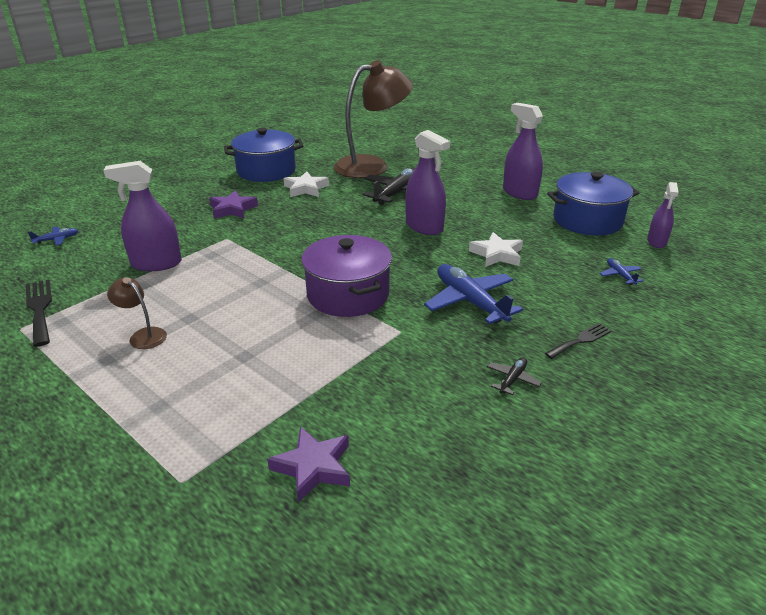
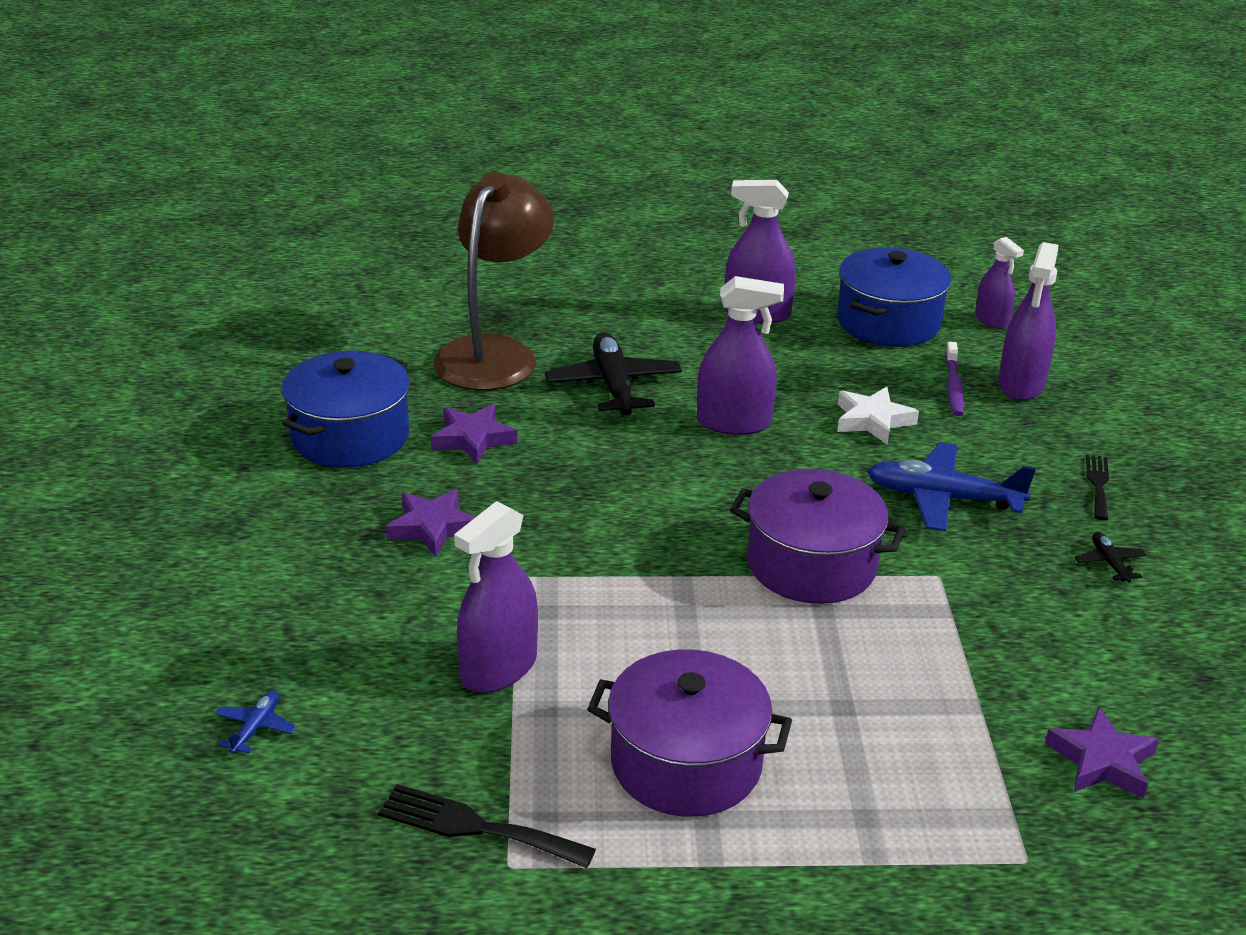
camera: 45 degrees left, 0 degrees up
brown lamp [107,277,167,349] -> purple pot [587,650,792,817]
white star [283,171,329,197] -> purple star [431,404,517,465]
blue plane [600,258,643,285] -> purple spray bottle [998,242,1058,401]
none -> purple toothbrush [945,342,965,416]

